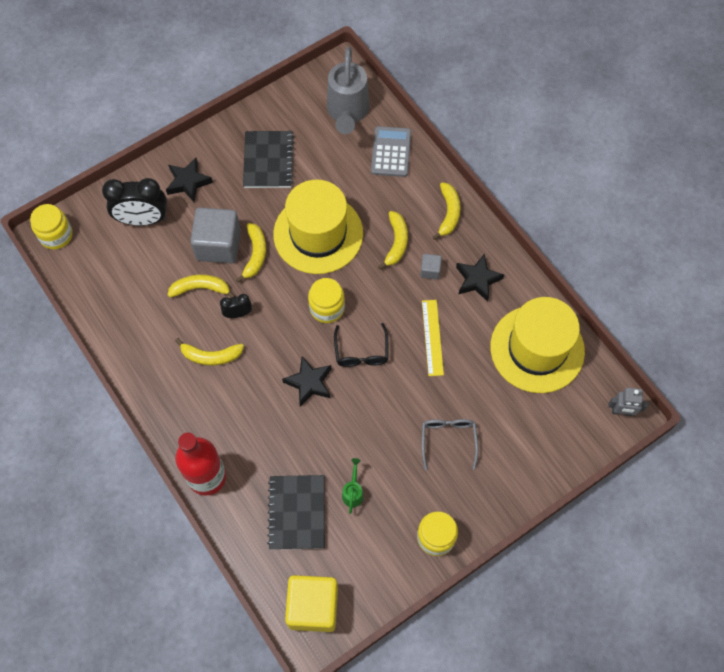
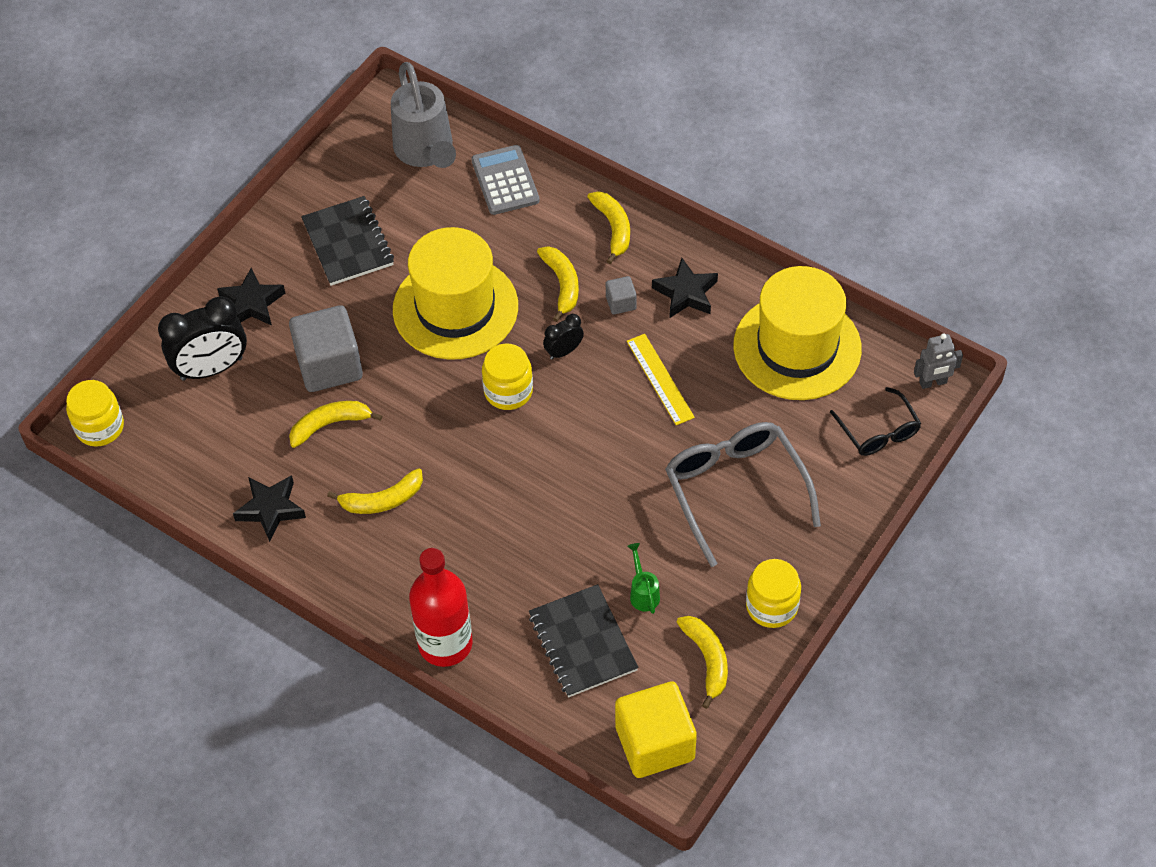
camera: 20 degrees left, 10 degrees down
black clock [220,294,252,318] -> black clock moved to [543,314,584,360]
yellow banana [236,223,266,283] -> yellow banana moved to [676,616,728,709]
black star [282,356,331,407] -> black star moved to [233,475,306,542]
black glasses [334,323,388,367] -> black glasses moved to [830,387,921,456]
grey glasses [422,419,478,470] -> grey glasses [665,422,821,567], size x1.73

